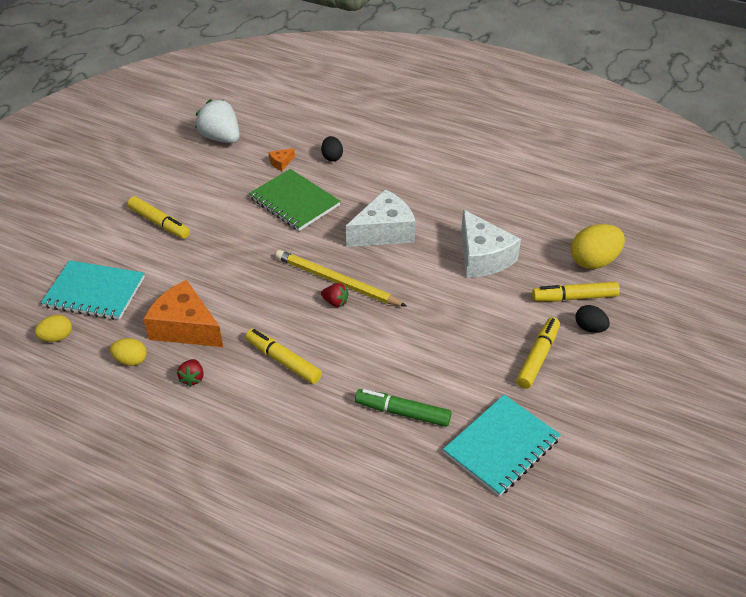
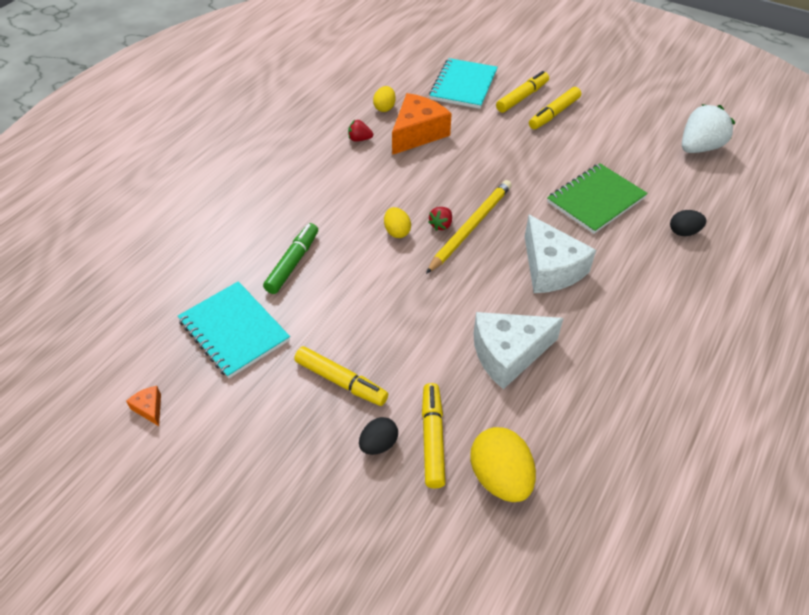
camera: 95 degrees right, 5 degrees up
yellow egg [35,315,72,342] -> yellow egg moved to [384,207,411,238]
yellow marker [245,328,322,384] -> yellow marker moved to [496,71,549,113]
orange cheese [269,148,295,171] -> orange cheese moved to [126,386,161,426]

